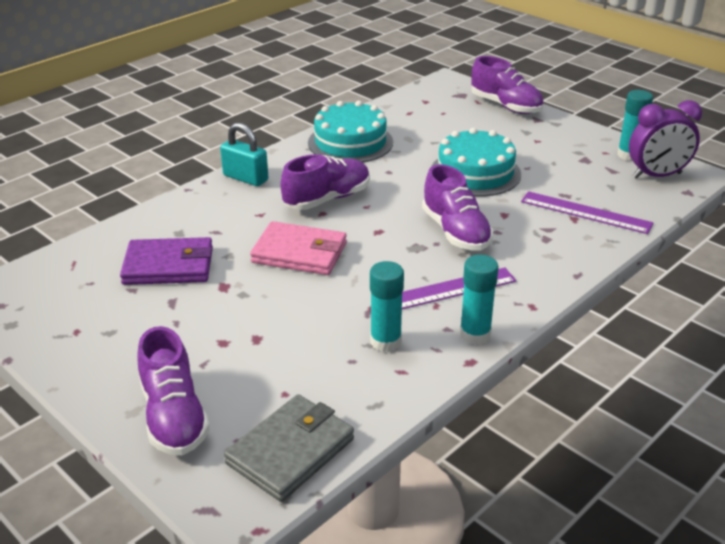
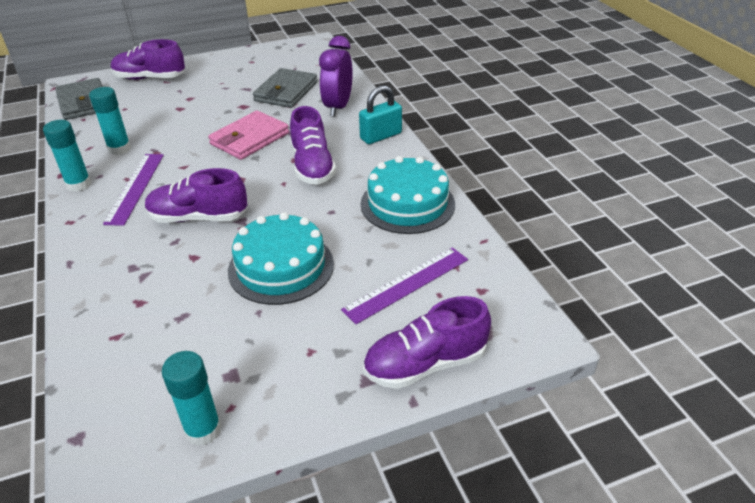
camera: 115 degrees right, 5 degrees up
purple wallet [120,237,213,285] -> grey wallet [253,68,318,108]
purple ruler [521,191,653,234] -> purple ruler moved to [341,247,468,324]
purple clock [629,100,702,179] -> purple clock moved to [319,36,353,117]

